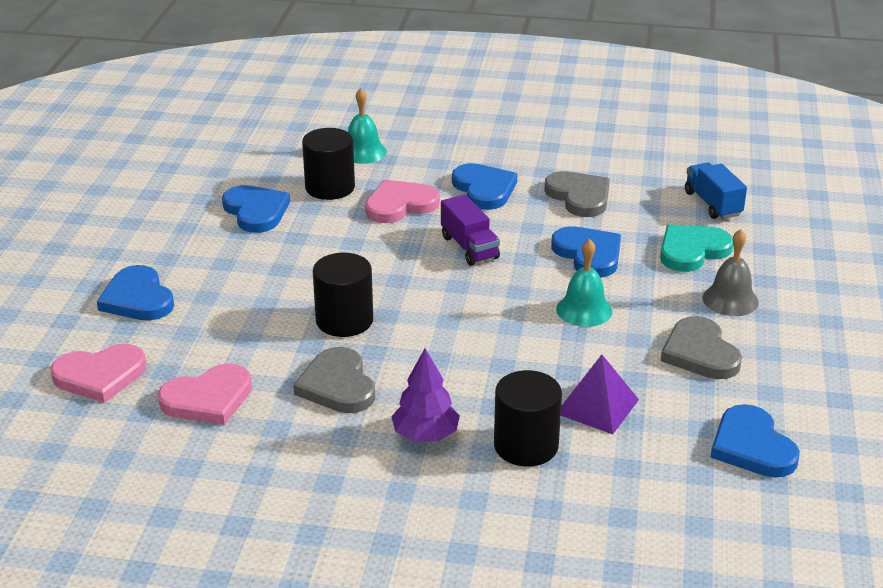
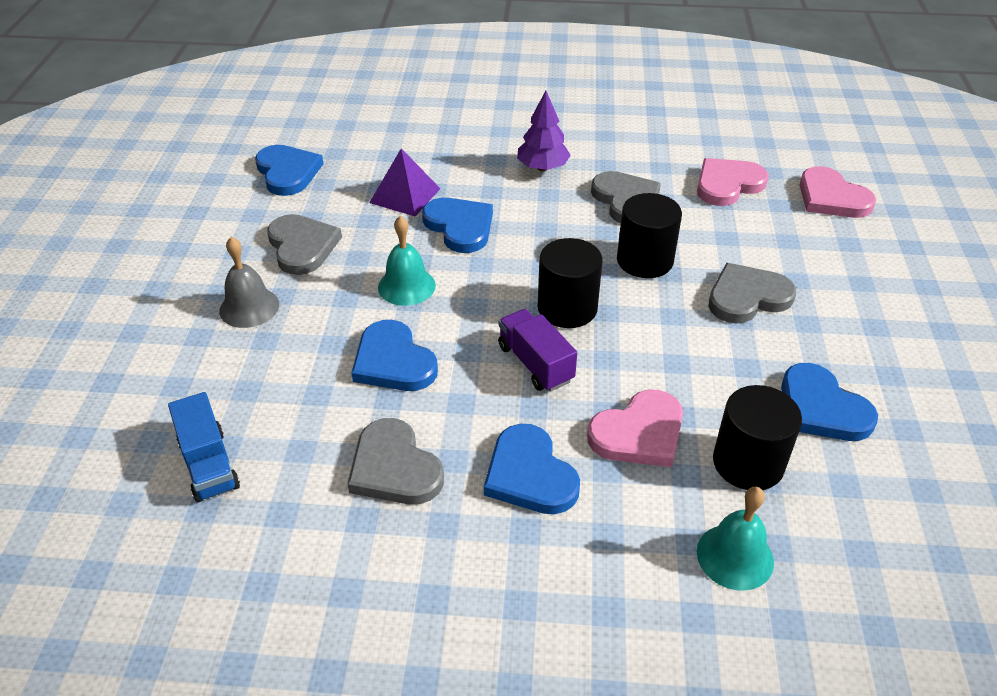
camera: 175 degrees right, 10 degrees up
pink heart [51,344,146,403] -> pink heart turned 105 degrees counterclockwise [799,166,876,218]
blue heart [97,265,174,320] -> blue heart moved to [422,198,493,253]
black cylinder [494,370,562,466] -> black cylinder moved to [538,238,603,328]
turquoise heart [660,224,733,272] -> none
none -> grey heart [708,263,796,323]

